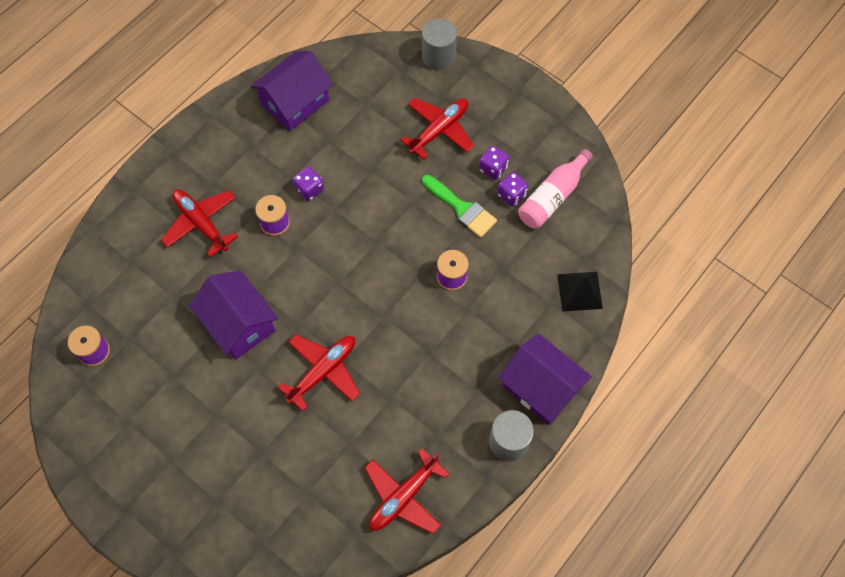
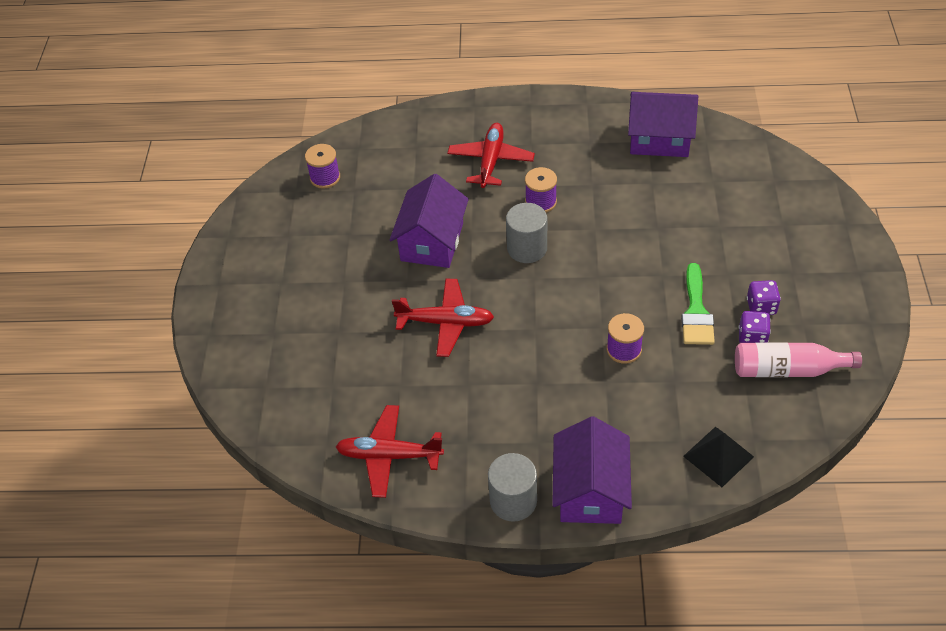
camera: 55 degrees right, 15 degrees down
purple dice [293,167,324,201] -> none
red plane [400,98,474,159] -> none
grey cylinder [422,18,457,70] -> grey cylinder moved to [506,203,547,263]

